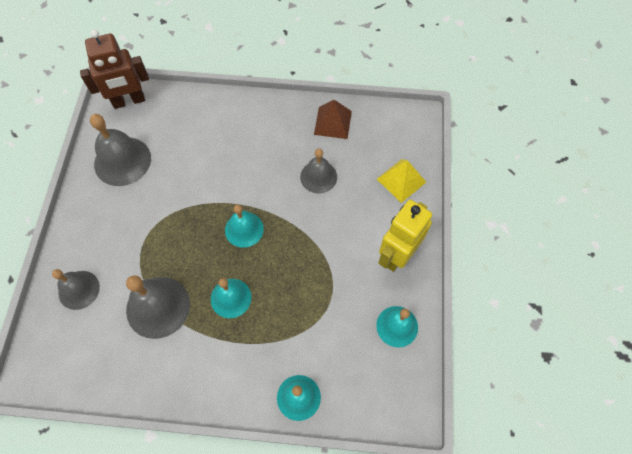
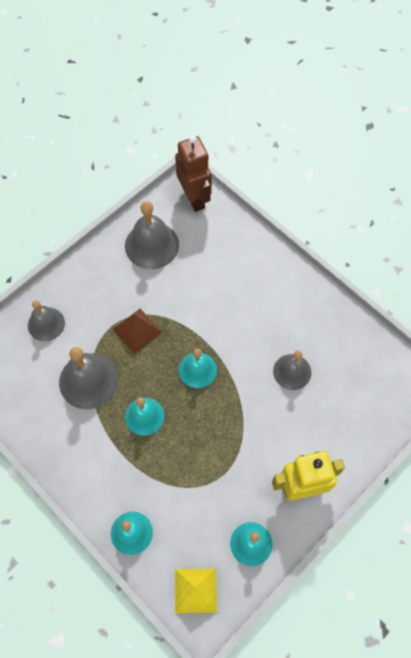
camera: 40 degrees right, 0 degrees up
brown robot [80,30,149,109] -> brown robot turned 135 degrees counterclockwise [175,135,212,212]
brown pyramid [314,100,352,139] -> brown pyramid moved to [113,309,162,354]
yellow pyramid [377,159,426,203] -> yellow pyramid moved to [175,568,217,613]

